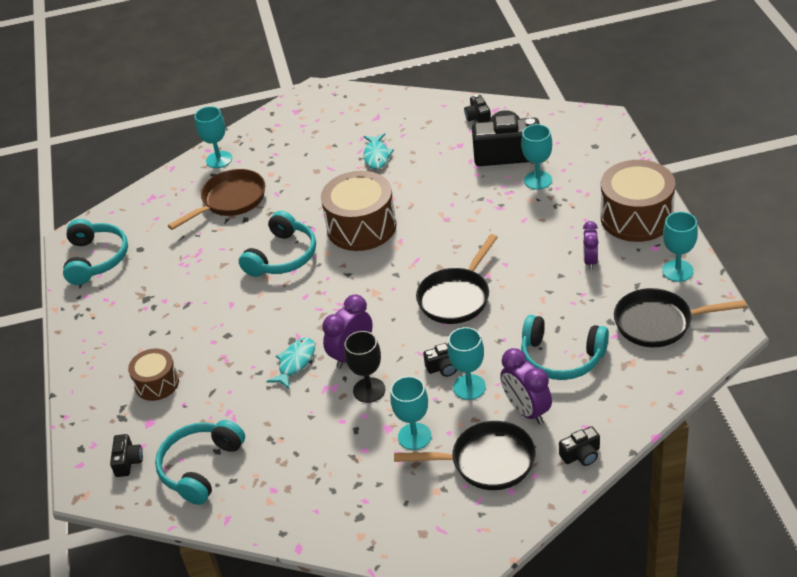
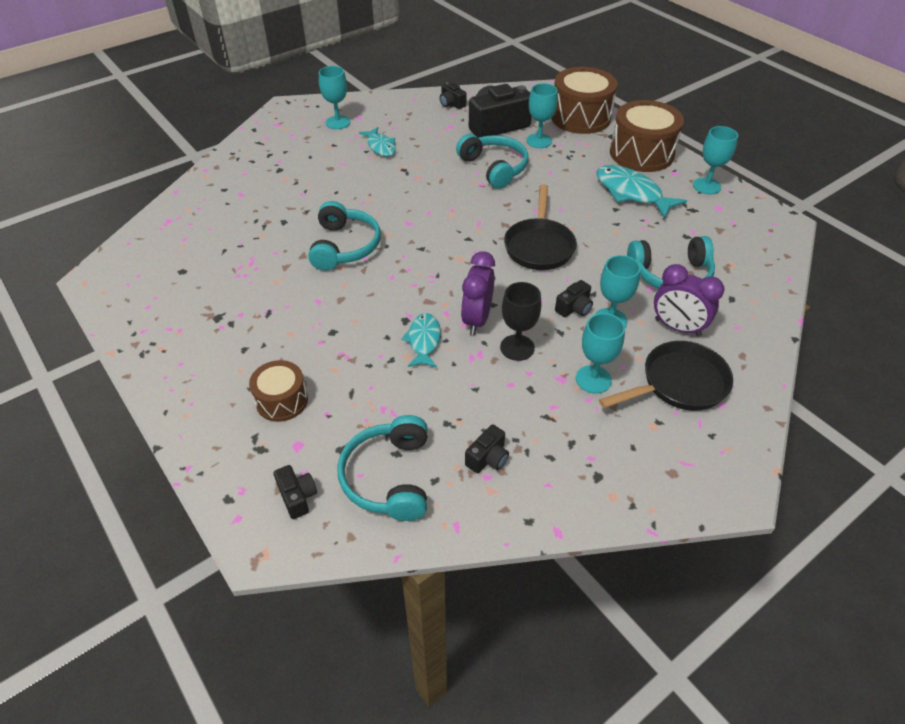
camera: 30 degrees left, 5 degrees up
turquoise headphones [63,219,128,285] -> turquoise headphones moved to [456,134,528,189]
brown pan [168,169,265,230] -> none
turquoise goblet [195,106,232,168] -> turquoise goblet moved to [319,66,350,129]
brown drum [321,171,396,251] -> brown drum moved to [551,67,618,134]
black camera [559,426,600,466] -> black camera moved to [465,424,509,473]
purple clock [583,221,598,270] -> turquoise fish [596,165,687,219]
black pan [614,288,747,347] -> none

